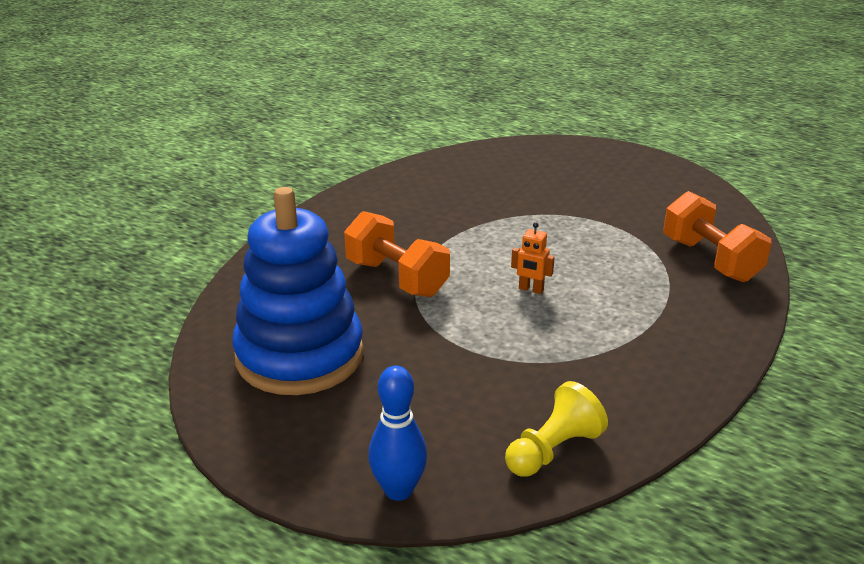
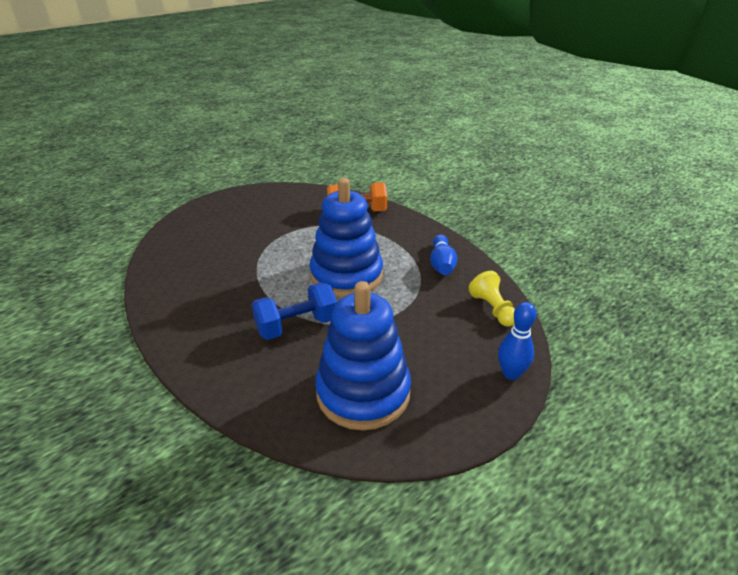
camera: 70 degrees left, 5 degrees up
orange dumbbell [344,211,450,297] -> blue dumbbell [252,282,337,340]
orange robot [511,222,555,294] -> blue stacking toy [310,178,383,297]
none -> blue bowling pin [430,234,457,275]

